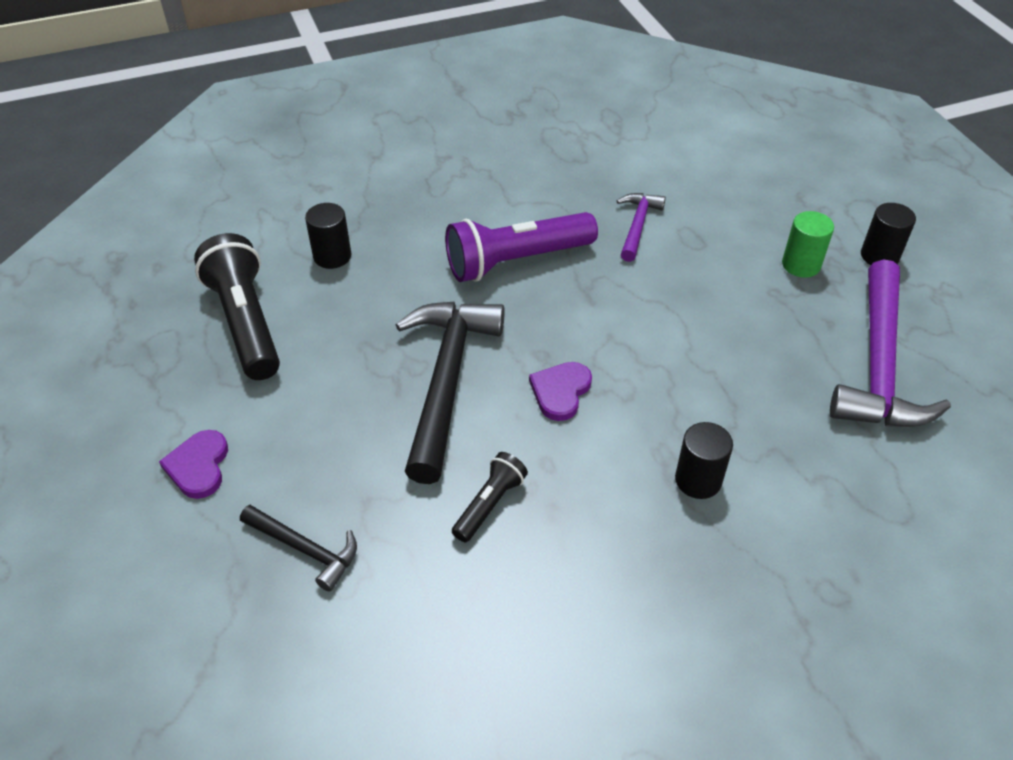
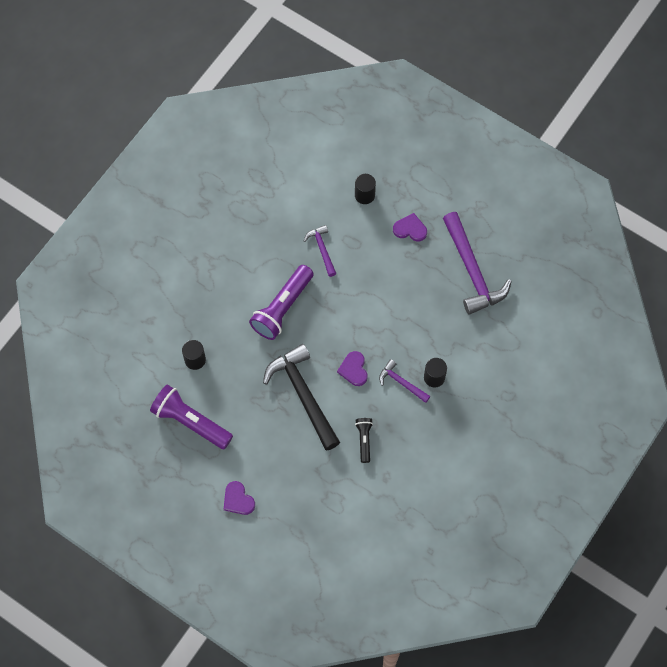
camera: 35 degrees left, 20 degrees up
black flashlight [194,233,280,380] -> purple flashlight [150,385,233,449]
black hammer [240,505,357,592] -> none
green cylinder [782,211,834,278] -> purple heart [393,213,427,241]
black cylinder [861,203,916,265] -> black cylinder moved to [355,174,376,204]
none -> purple hammer [379,359,430,403]

